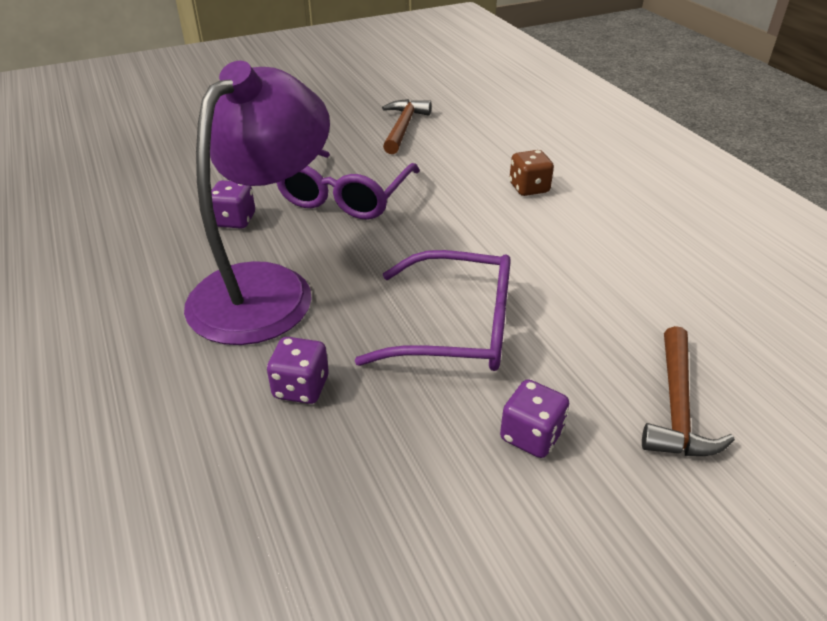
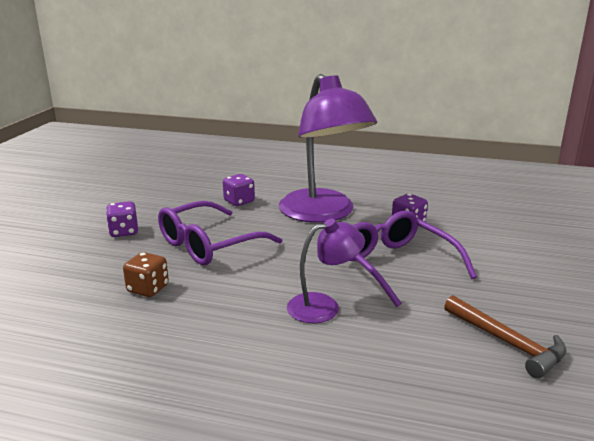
camera: 130 degrees right, 15 degrees down
brown dice [510,150,554,196] -> brown dice moved to [123,252,169,297]
brown hammer [642,326,735,456] -> none
none -> purple lamp [287,219,365,323]

